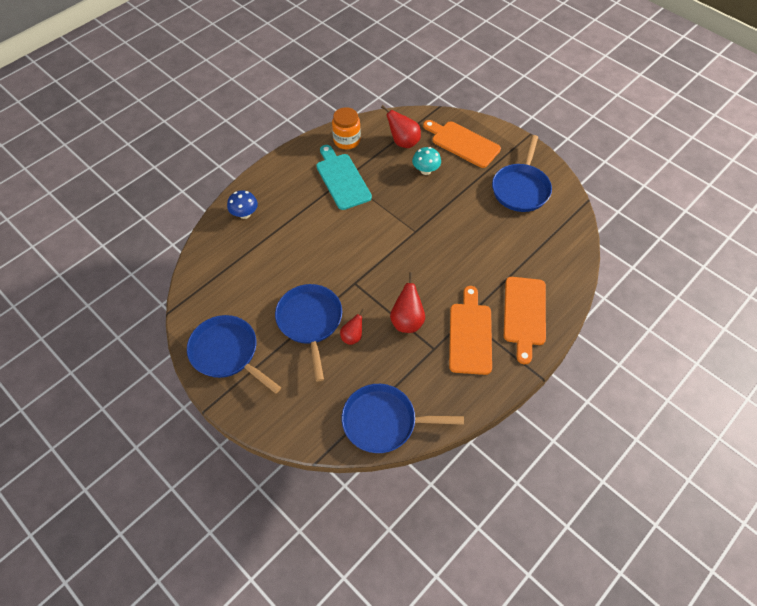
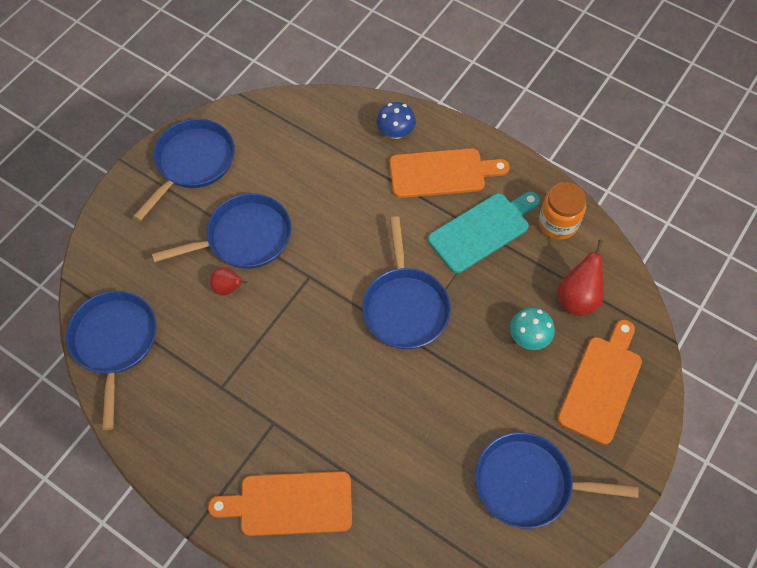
camera: 80 degrees right, 5 degrees up
red pear [390,272,425,333] -> none
orange cutting board [449,286,492,375] -> orange cutting board moved to [389,148,509,198]
none -> blue pan [362,216,451,349]

